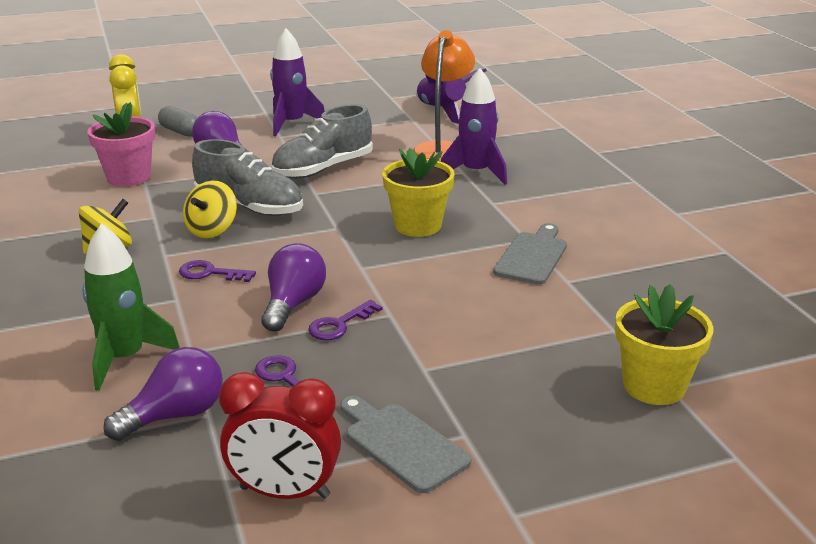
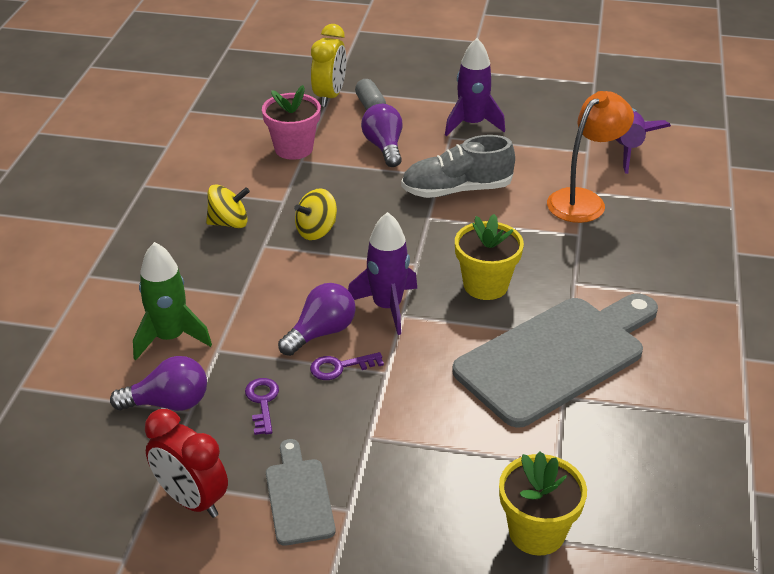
camera: 30 degrees right, 10 degrees up
purple key [179,260,256,282] -> none
grey shoe [192,139,303,216] -> none
purple rocket [441,68,507,185] -> purple rocket moved to [348,212,418,335]
grey cutting board [493,223,567,285] -> grey cutting board [452,293,658,428], size x2.04

